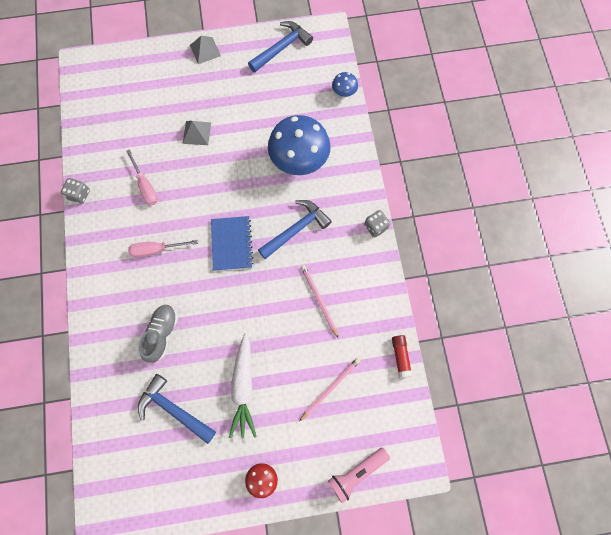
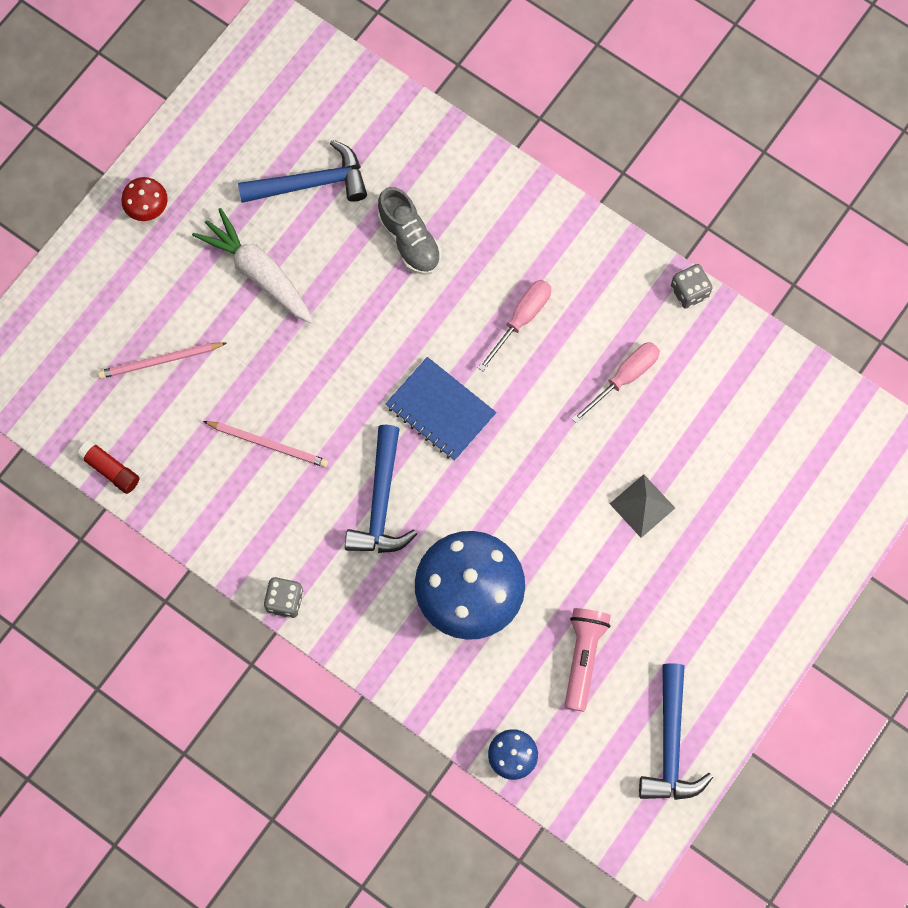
camera: 135 degrees right, 0 degrees up
pink screwdriver [126,149,158,205] -> pink screwdriver turned 120 degrees clockwise [572,342,660,423]
grey pyramid [190,36,221,64] -> none
pink pencil [299,358,360,421] -> pink pencil turned 75 degrees clockwise [98,342,227,379]
pink flashlight [328,447,390,503] -> pink flashlight moved to [565,608,611,712]

